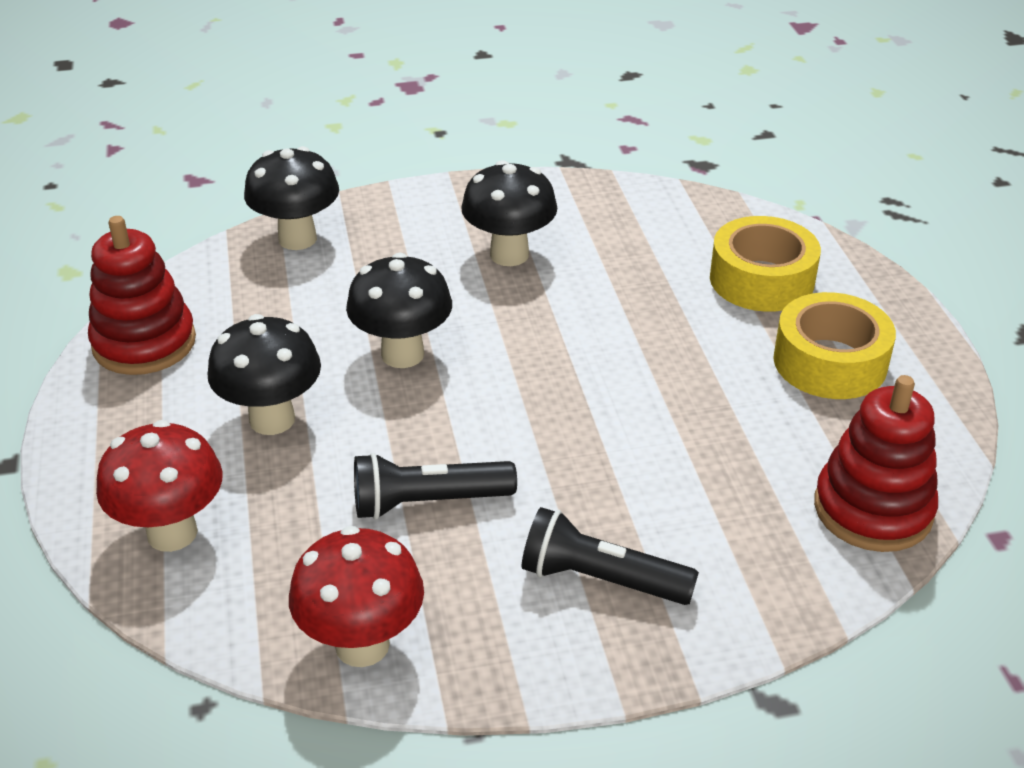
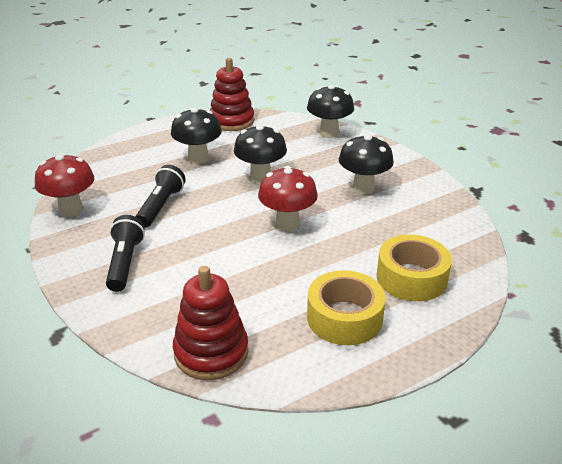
camera: 70 degrees right, 5 degrees down
red mushroom [96,420,223,552] -> red mushroom moved to [258,166,318,231]
black flashlight [354,453,517,519] -> black flashlight turned 45 degrees clockwise [135,165,186,228]

